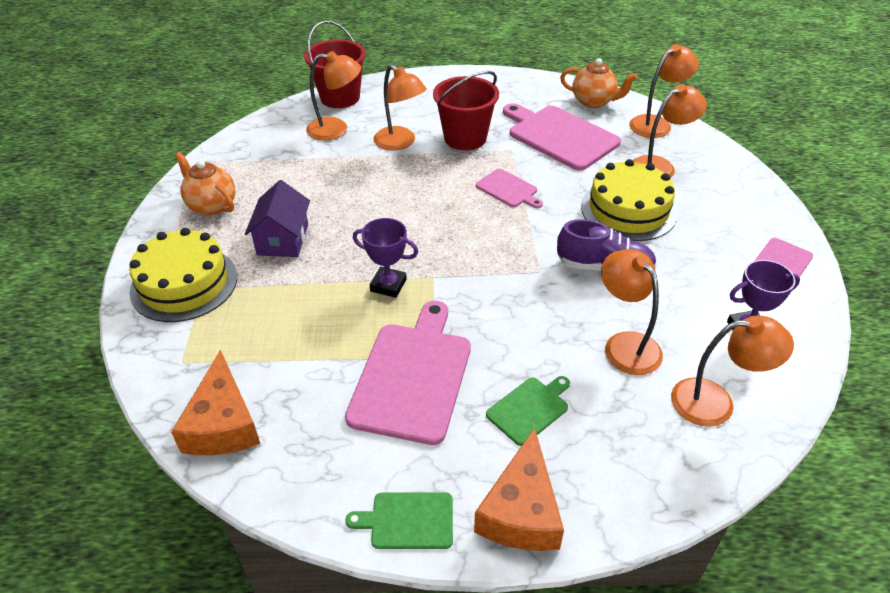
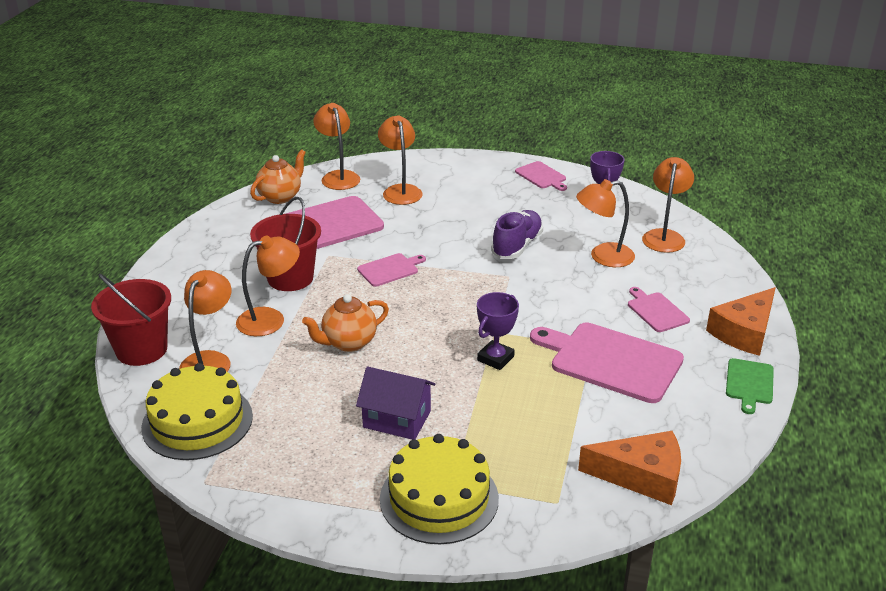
camera: 75 degrees left, 10 degrees down
orange teapot [175,152,235,216] -> orange teapot moved to [302,294,389,352]
orange cheese [474,428,564,551] -> orange cheese turned 105 degrees clockwise [706,287,776,356]
green cutting board [486,376,570,446] -> pink cutting board [628,287,690,332]
yellow cake [581,159,677,241] -> yellow cake moved to [141,363,253,460]

